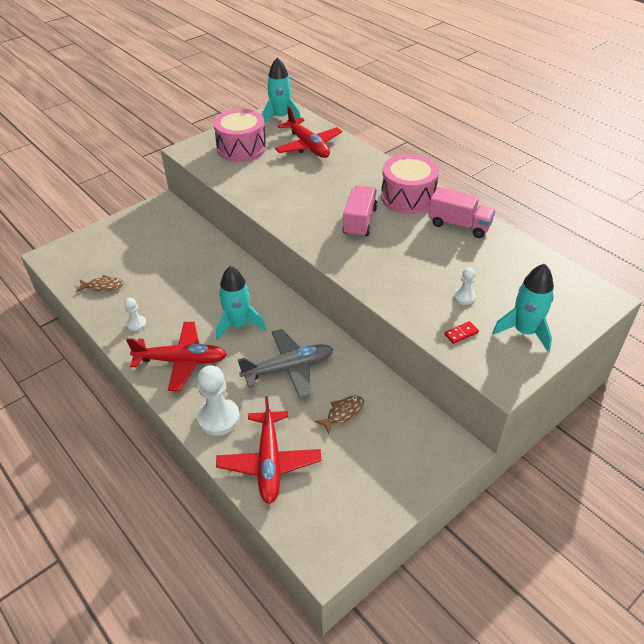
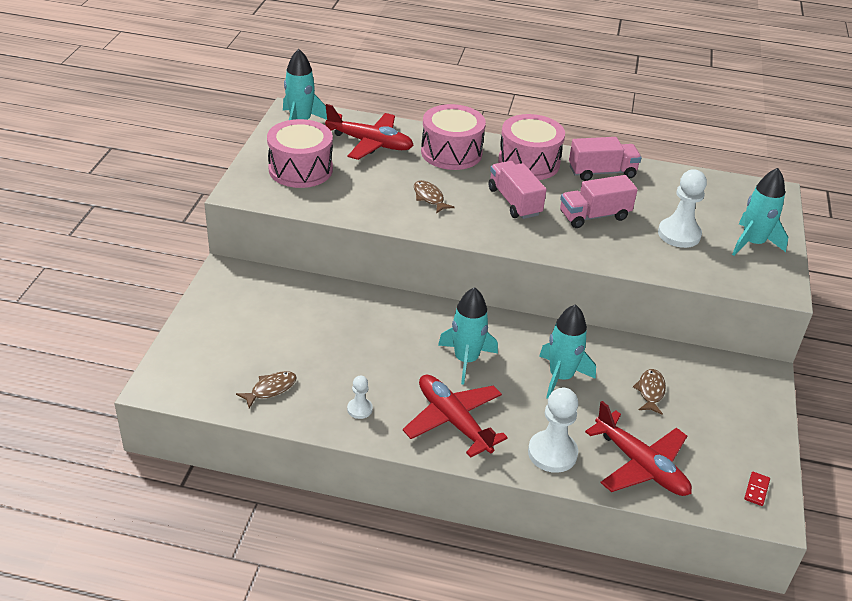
camera: 40 degrees left, 5 degrees down
red plane [126,322,227,391] -> red plane turned 90 degrees counterclockwise [403,375,508,458]
grey plane [238,329,333,398] -> turquoise rocket [539,304,596,399]
red domino [444,321,479,344] -> red domino moved to [744,472,770,506]
white pawn [454,267,476,305] -> white pawn [658,170,707,248], size x1.90
none -> brown fish [414,180,455,214]
none -> pink drum [421,104,486,170]
none -> pink truck [560,175,638,228]

